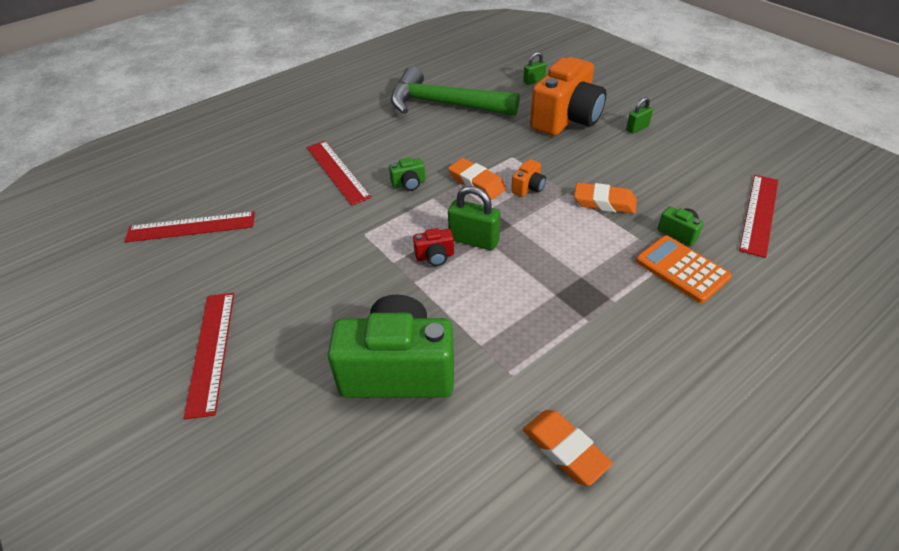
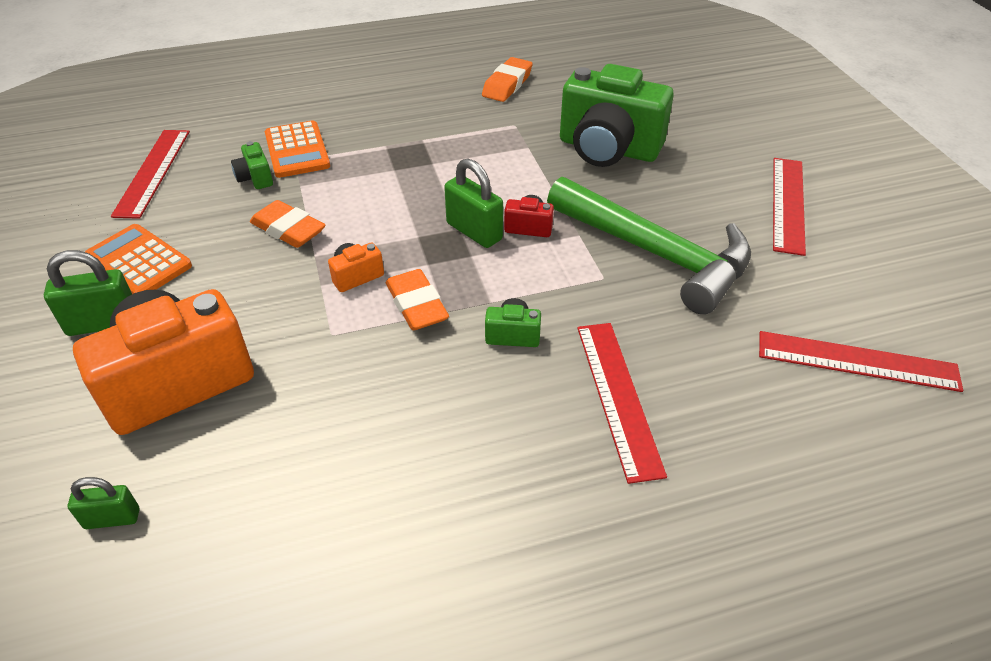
camera: 160 degrees left, 0 degrees up
green hammer [391,66,520,116] -> green hammer moved to [547,176,751,315]
orange eraser [523,410,613,486] -> orange eraser turned 45 degrees clockwise [482,57,533,102]
green padlock [626,97,653,134] -> green padlock [44,250,132,336], size x1.62
red ruler [739,175,778,258] -> red ruler turned 45 degrees counterclockwise [111,130,190,219]
none -> orange calculator [85,224,192,294]

